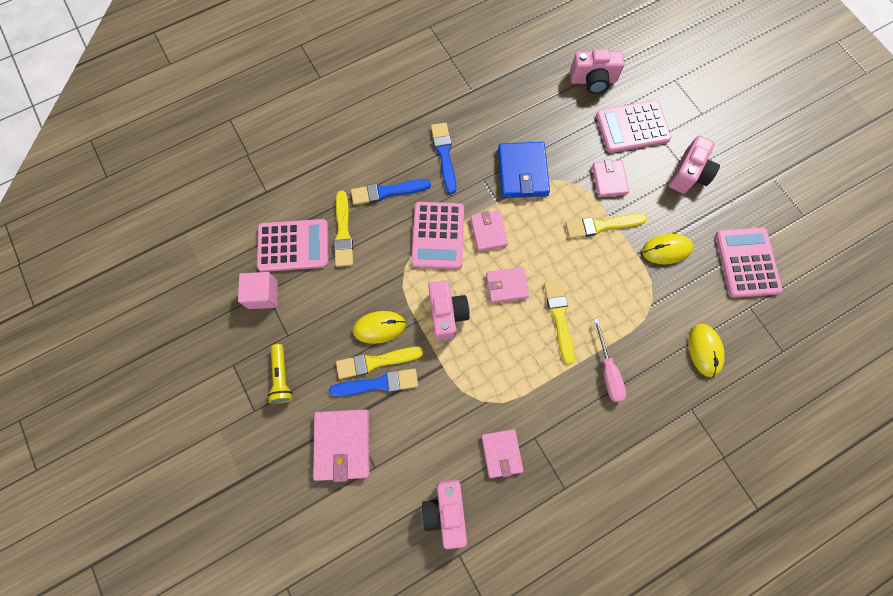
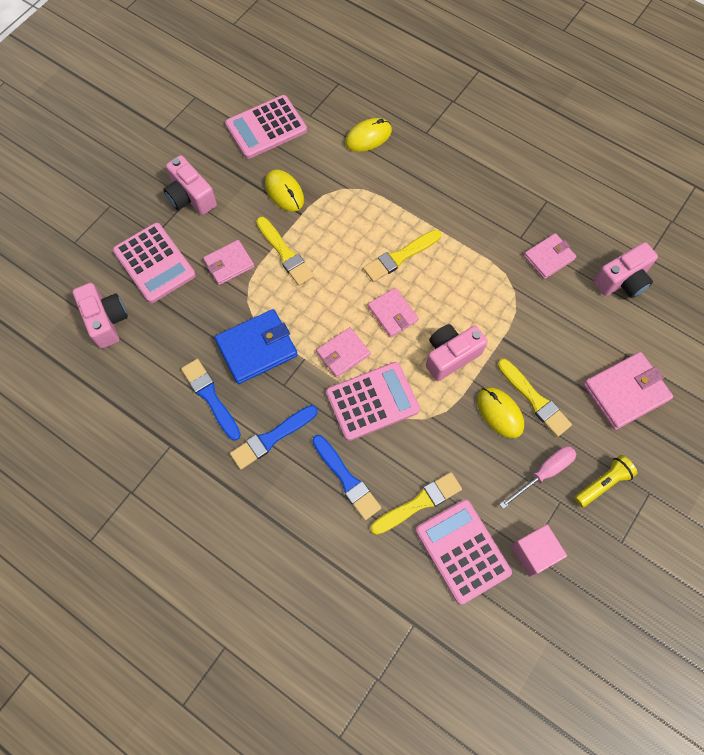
camera: 115 degrees left, 5 degrees down
blue brush [329,368,418,396] -> blue brush moved to [181,359,241,441]
pink screwdriver [594,319,626,402] -> pink screwdriver moved to [499,446,576,509]
pink camera [669,136,720,194] -> pink camera turned 135 degrees counterclockwise [163,155,217,215]

